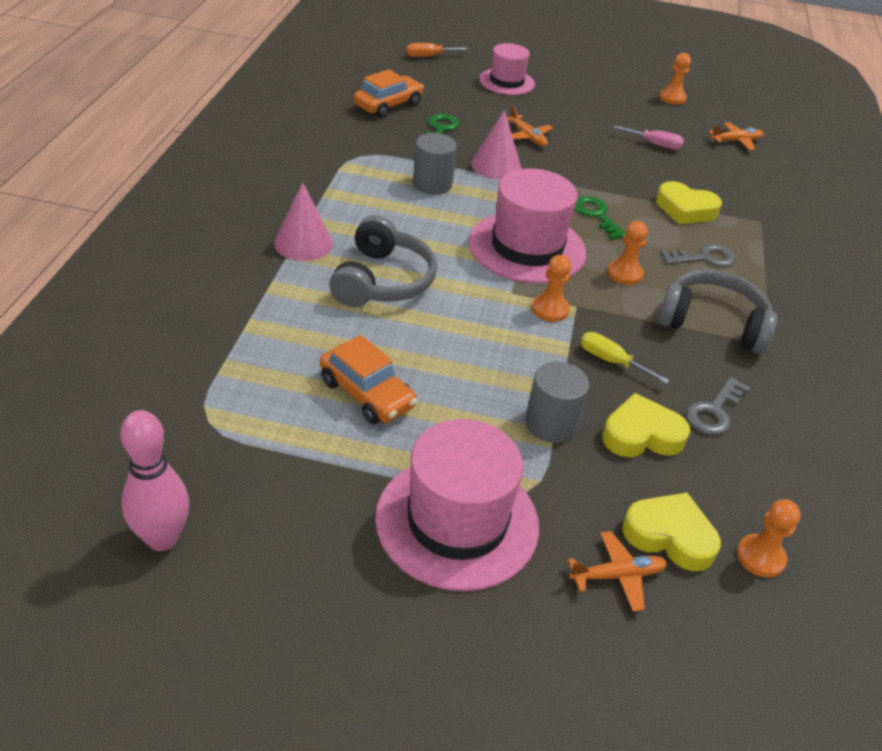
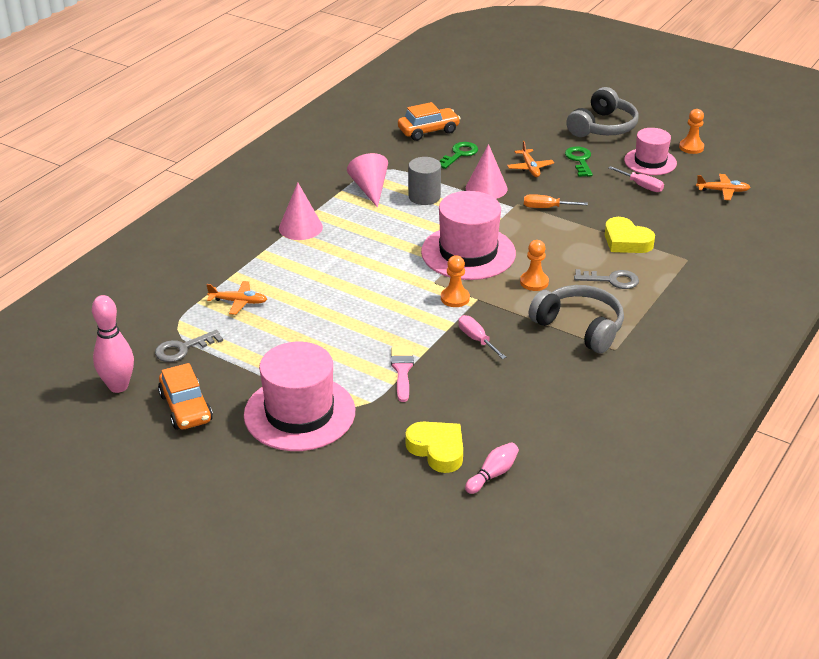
camera: 25 degrees right, 5 degrees down
orange car [320,335,418,424] -> orange car moved to [158,363,213,430]
grey headphones [329,215,437,307] -> grey headphones moved to [566,87,639,137]
orange screwdriver [406,43,469,57] -> orange screwdriver moved to [524,194,588,208]
pink hat [479,43,535,95] -> pink hat moved to [624,128,677,175]
grey cylinder [525,362,589,443] -> pink brush [391,346,414,402]
orange plane [568,531,667,612] -> orange plane moved to [206,281,267,315]
green key [575,196,626,240] -> green key moved to [565,147,593,177]
yellow screwdriver [581,332,669,384] -> pink screwdriver [458,315,506,359]
yellow heart [602,393,690,457] -> none
grey key [686,377,750,435] -> grey key moved to [155,330,223,362]
orange pawn [737,499,801,578] -> pink bowling pin [465,442,519,494]
none -> pink cone [347,153,388,208]

